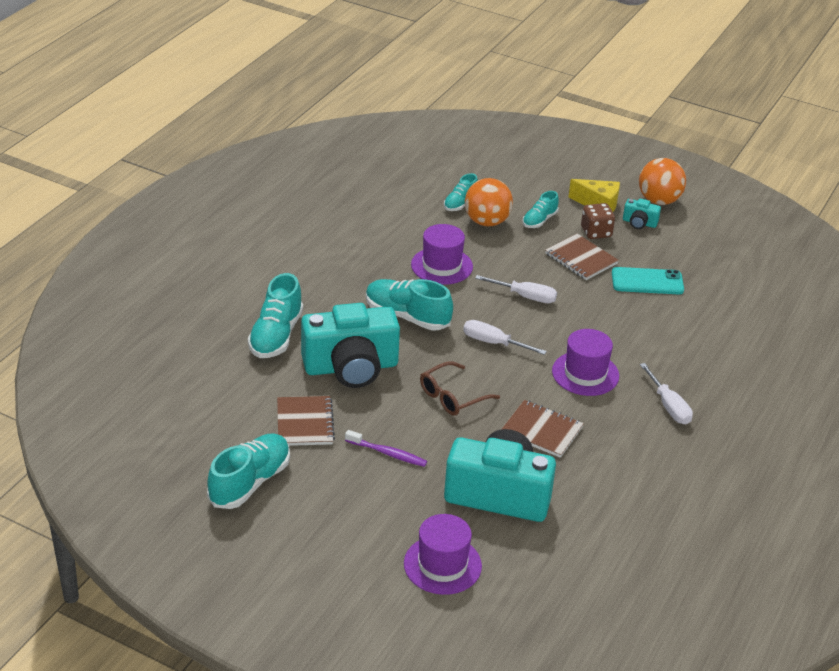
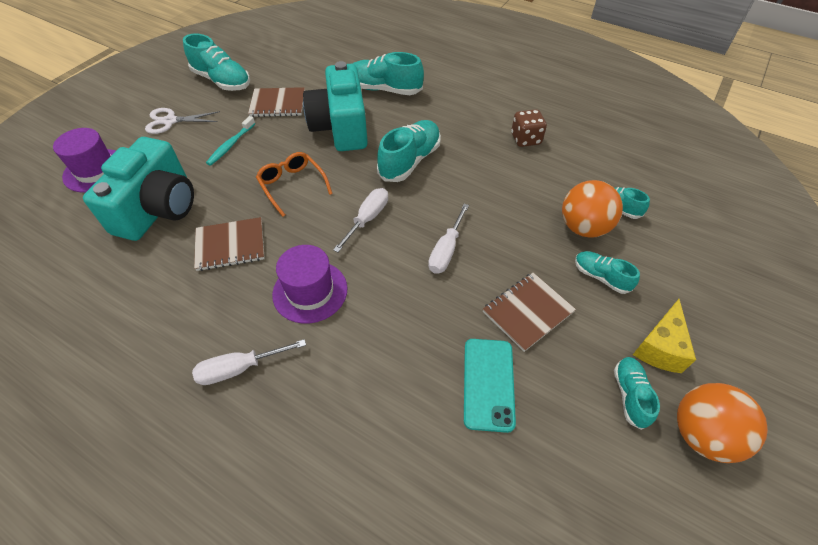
camera: 95 degrees right, 15 degrees up
purple toothbrush [345,430,427,467] -> turquoise toothbrush [206,116,255,166]
purple hat [411,224,473,285] -> none
brown glasses [420,361,500,416] -> orange glasses [256,152,333,217]
brown notebook [502,400,584,458] -> brown notebook turned 45 degrees clockwise [194,217,265,271]
brown dice [581,203,615,239] -> brown dice moved to [511,109,547,147]
turquoise camera [623,199,661,229] -> turquoise shoe [614,357,660,430]
none -> white scissors [145,108,220,134]

